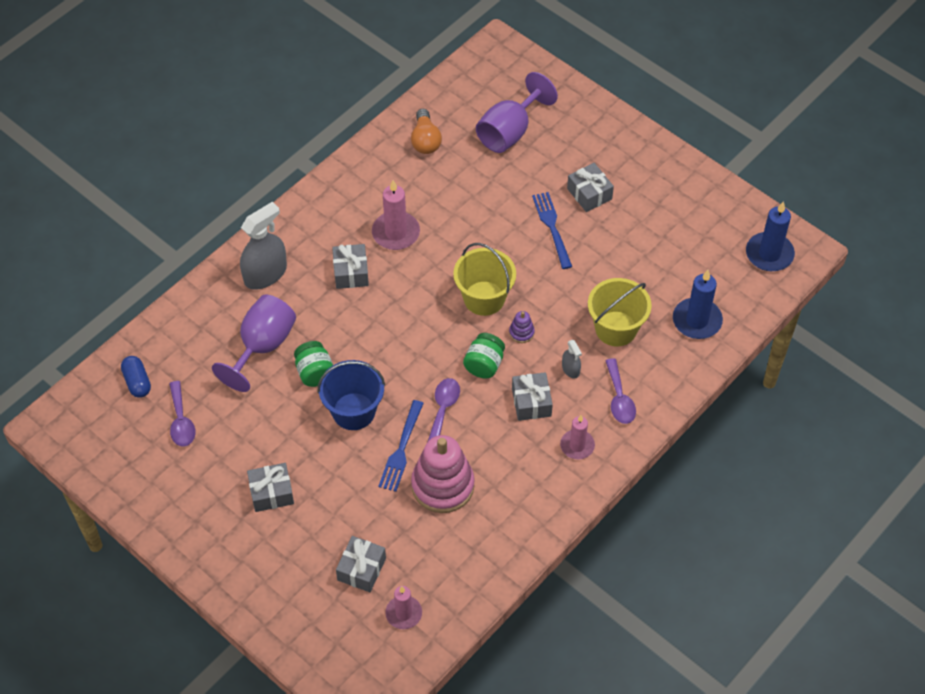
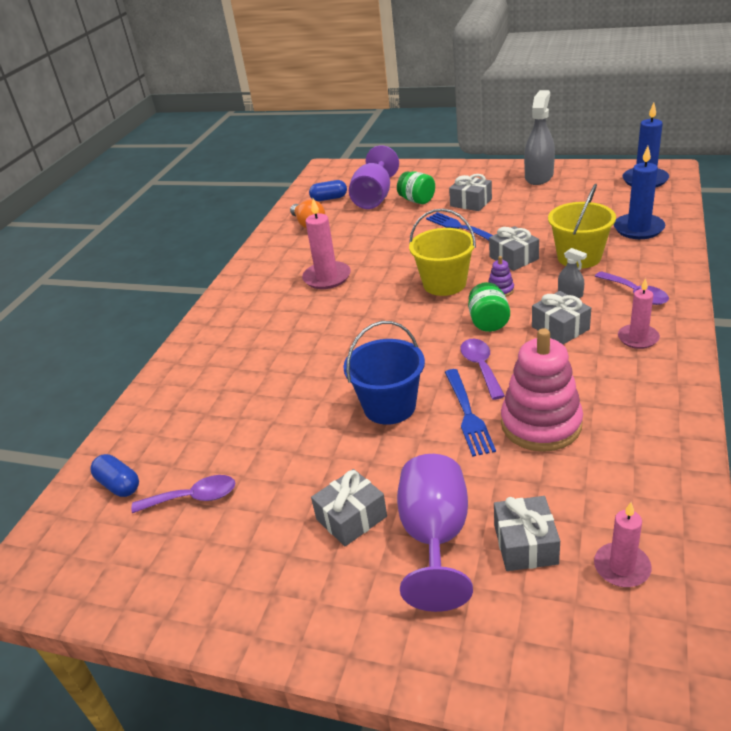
camera: 20 degrees left, 20 degrees down
purple spoon [169,381,196,446] -> purple spoon turned 60 degrees counterclockwise [131,475,235,513]
purple goblet [212,294,296,392] -> purple goblet moved to [397,454,473,612]
grey spray bottle [240,202,287,290] -> grey spray bottle moved to [524,90,555,185]
green jar [294,341,333,387] -> green jar moved to [397,171,435,204]
grey gift [332,244,369,289] -> grey gift moved to [489,226,539,271]
none -> blue capsule [309,180,347,201]

